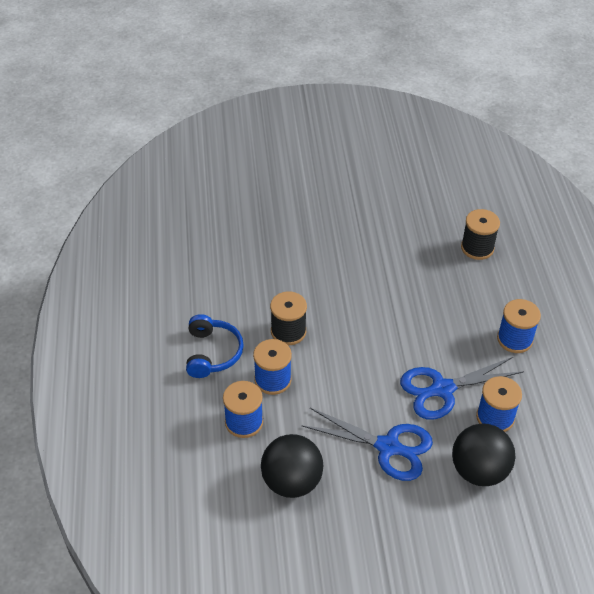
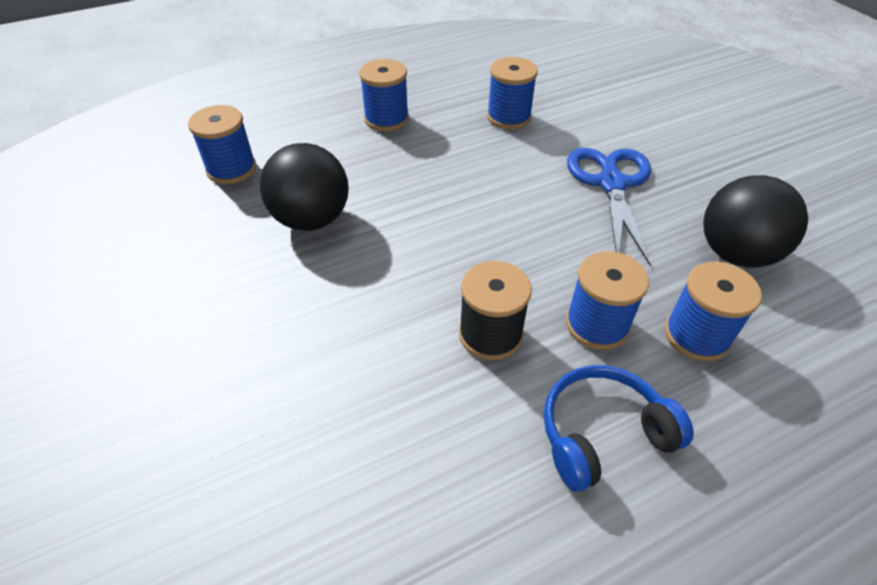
camera: 110 degrees left, 0 degrees up
blue scissors [400,356,524,420] -> none
black ball [452,423,515,486] -> black ball moved to [260,143,349,231]
black spool [461,209,500,260] -> blue spool [188,105,257,184]

